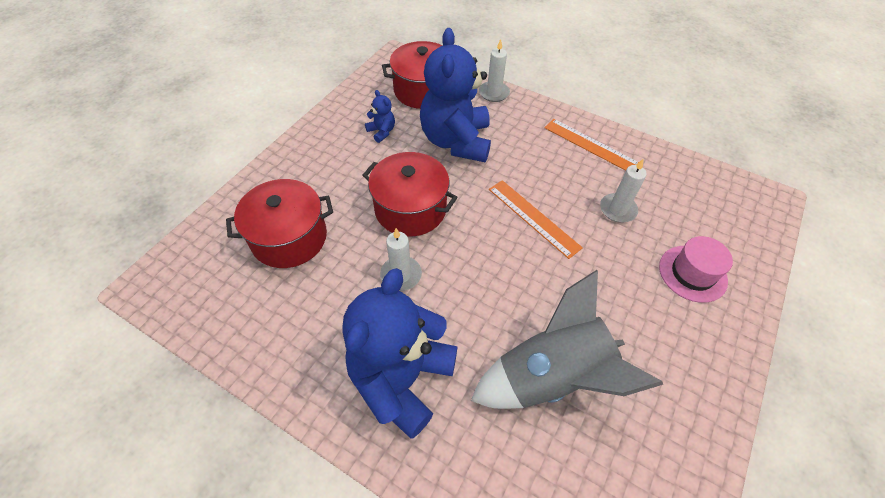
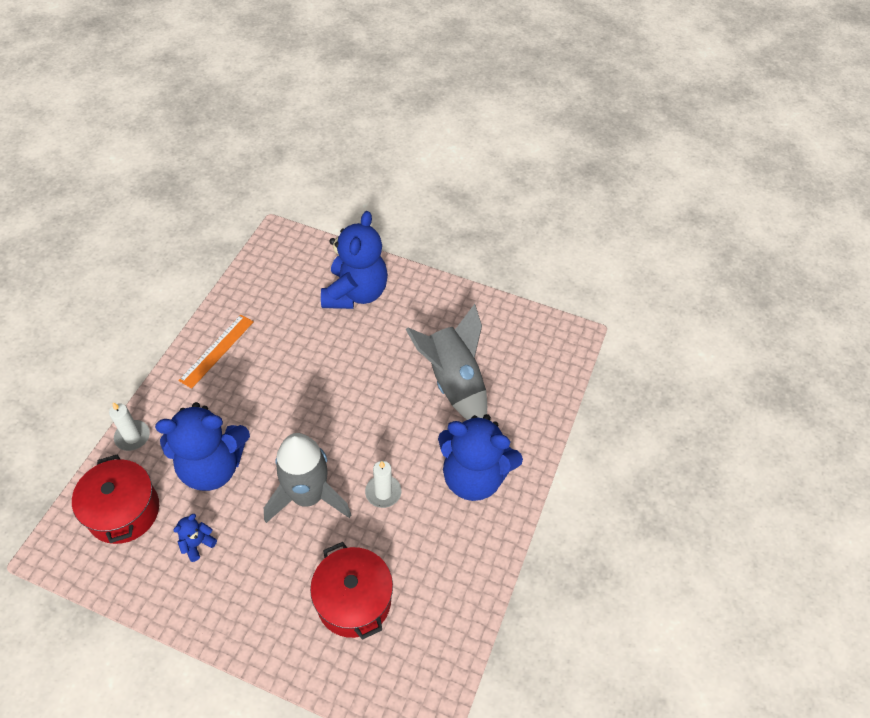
camera: 100 degrees left, 0 degrees up
red pot [362,152,458,237] -> grey rocket [264,433,351,523]
orange ruler [489,180,583,259] -> none
white candle [600,159,647,223] -> none
pink hat [659,236,733,303] -> blue teddy bear [321,211,388,309]

